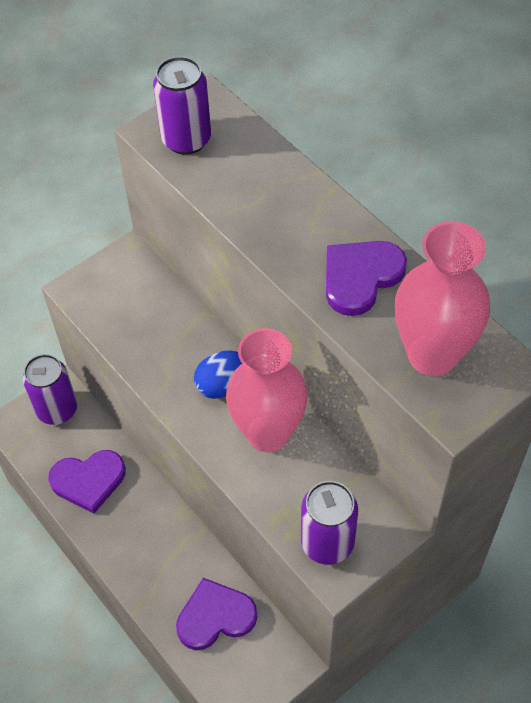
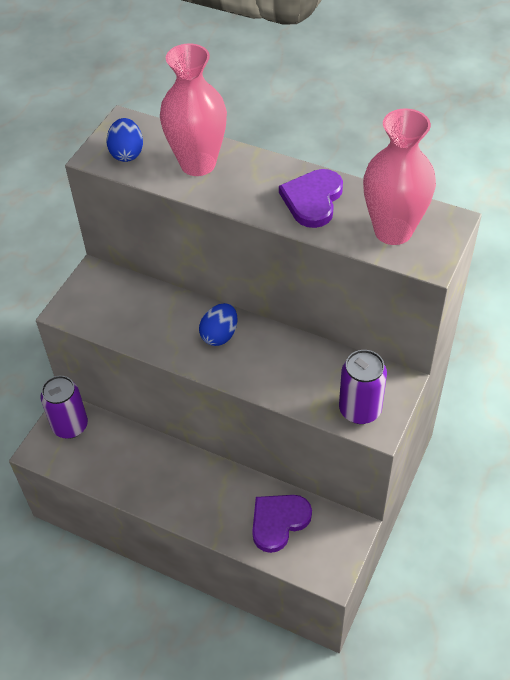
camera: 25 degrees left, 5 degrees down
purple heart [48,450,126,514] -> none
purple can [153,56,211,155] -> blue egg [107,118,143,162]
pink vase [226,328,308,452] -> pink vase moved to [160,44,227,176]

